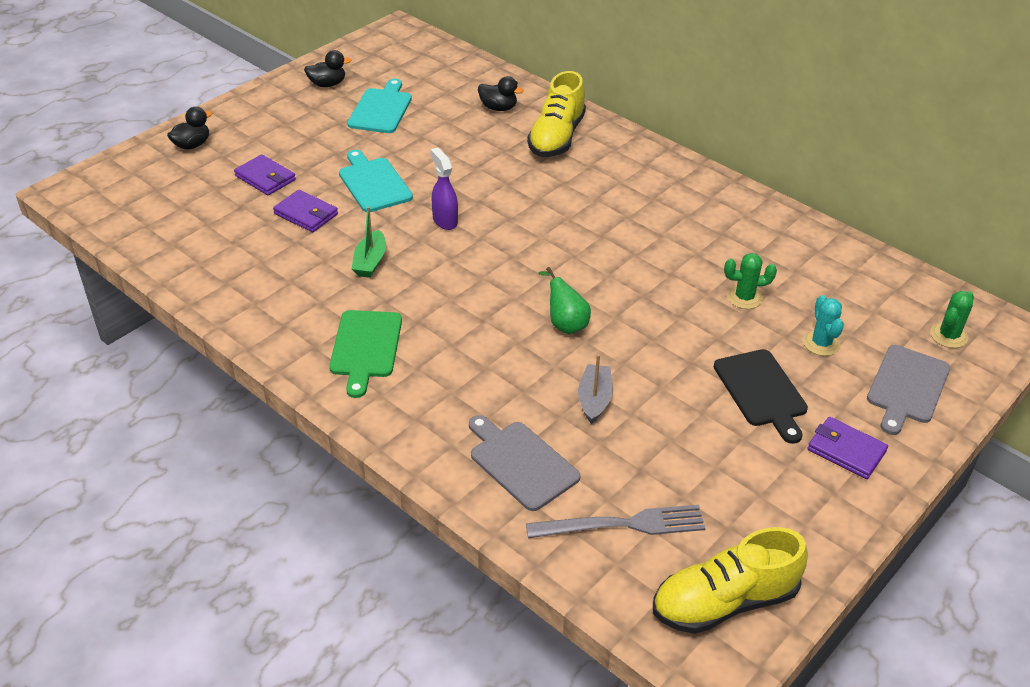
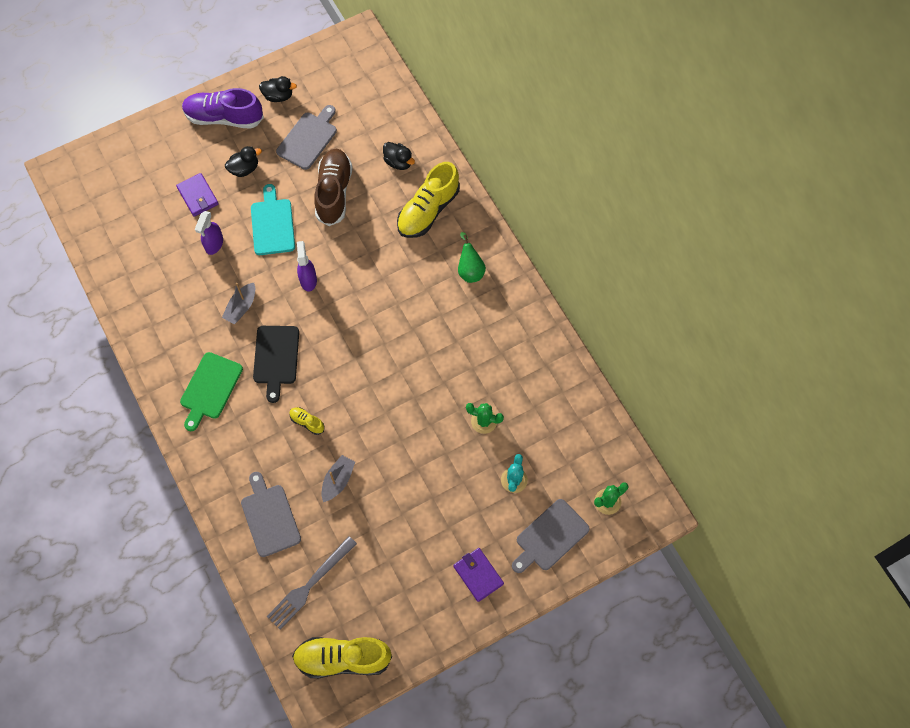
camera: 20 degrees right, 25 degrees up
black duck [167,107,212,150] -> black duck moved to [225,146,262,177]
purple wallet [273,190,338,232] -> purple spray bottle [195,211,223,255]
turquoise cutting board [347,79,412,133] -> grey cutting board [276,105,337,170]
green boat [352,206,386,278] -> grey boat [222,283,255,324]
grey fork [526,505,706,538] -> grey fork turned 120 degrees clockwise [267,536,357,630]
green pear [538,267,591,334] -> green pear moved to [458,232,486,283]
black cutting board [714,349,808,444] -> black cutting board moved to [253,326,299,403]
none -> purple shoe [182,88,264,129]
none -> yellow shoe [289,407,325,435]
none -> brown shoe [314,149,353,226]

